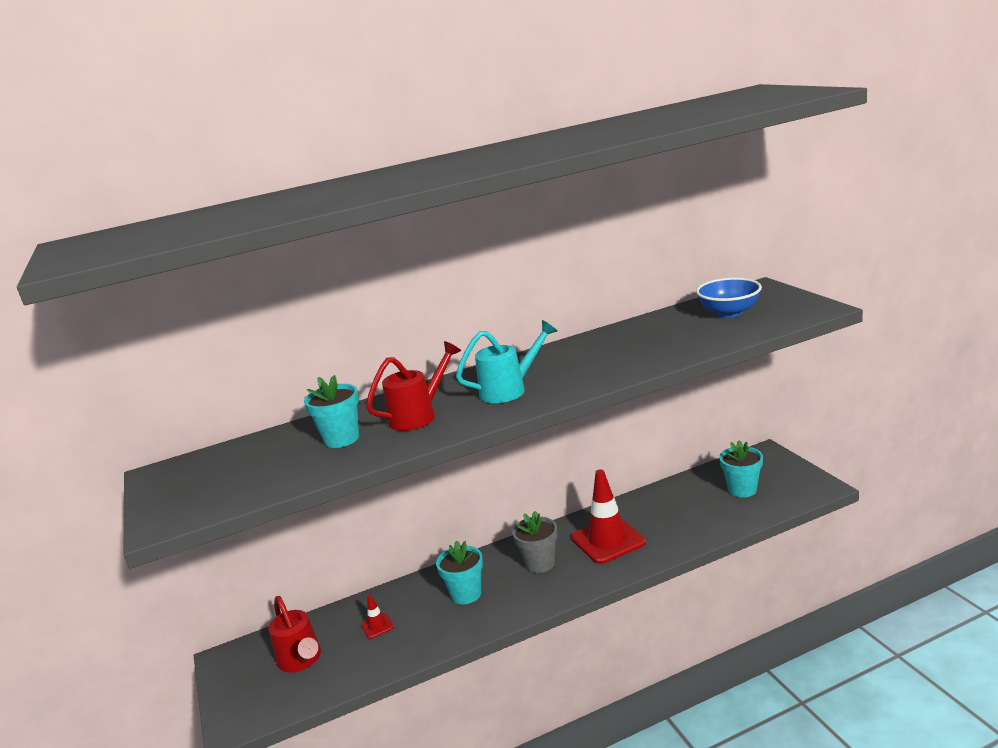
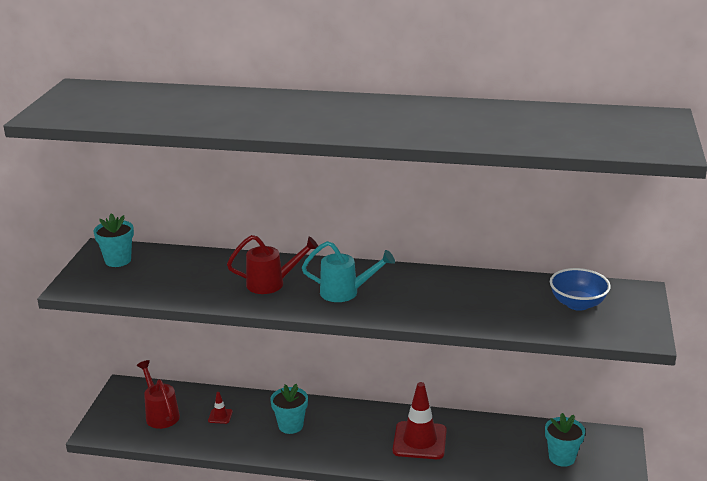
camera: 30 degrees right, 5 degrees up
red watering can [269,596,321,673] -> red watering can turned 150 degrees clockwise [137,360,180,429]
turquoise flower pot [304,375,359,448] -> turquoise flower pot moved to [93,213,134,267]
grey flower pot [512,511,558,573] -> none

